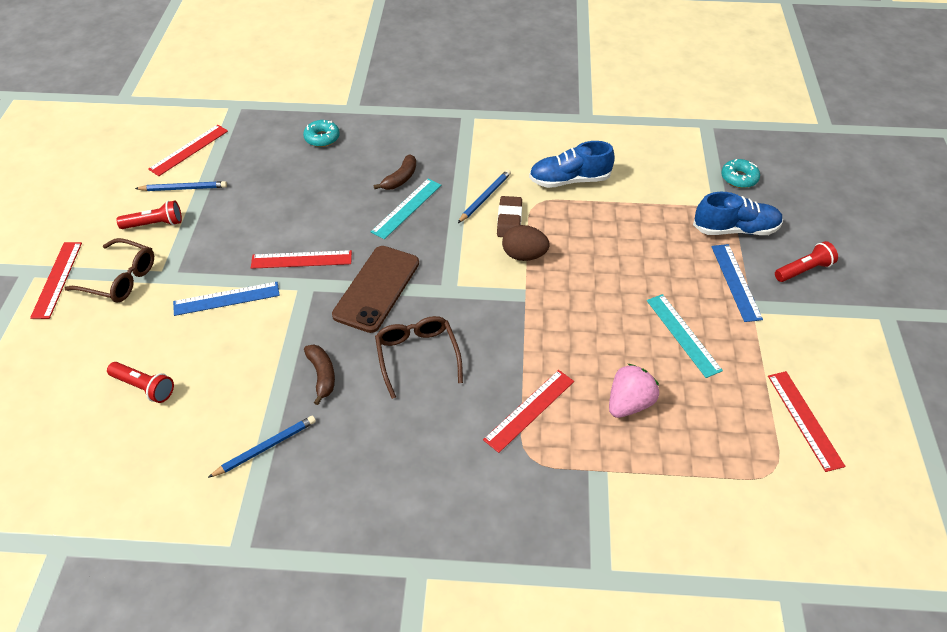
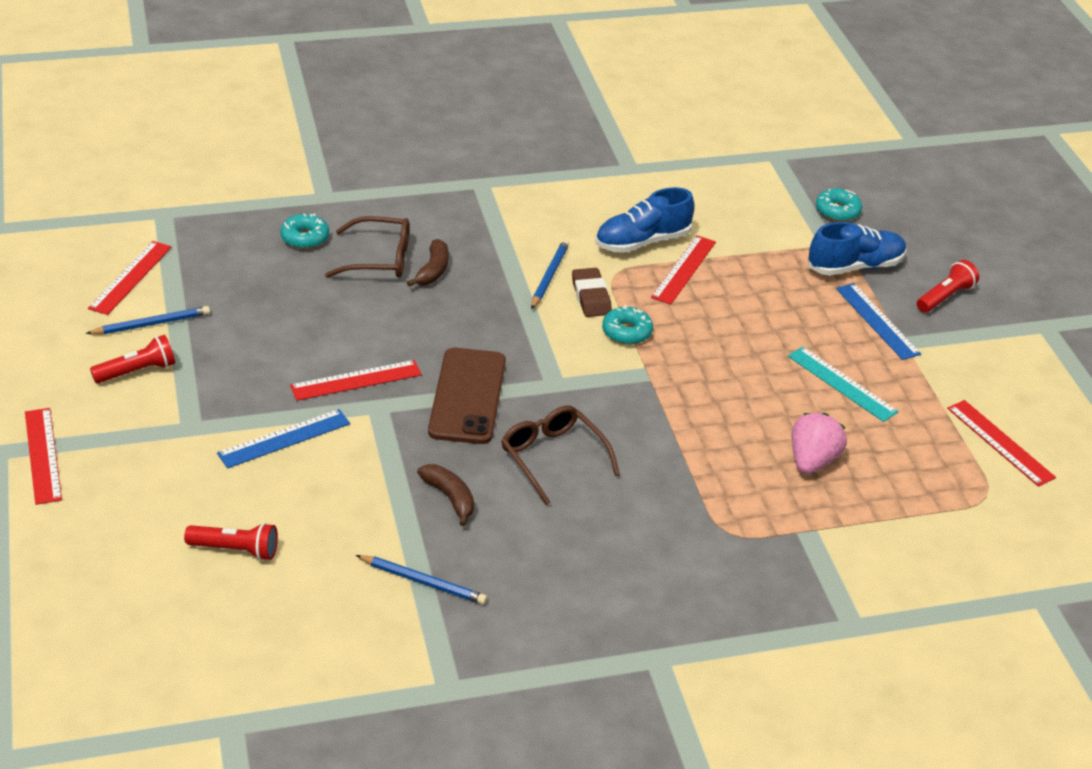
camera: 20 degrees left, 10 degrees down
brown glasses [65,238,154,303] -> brown glasses moved to [325,216,409,278]
blue pencil [208,416,316,478] -> blue pencil turned 75 degrees clockwise [356,555,487,604]
turquoise ruler [371,179,441,239] -> none
red ruler [483,370,574,453] -> red ruler moved to [651,235,716,305]
brown egg [502,225,549,261] -> turquoise donut [602,305,653,345]

